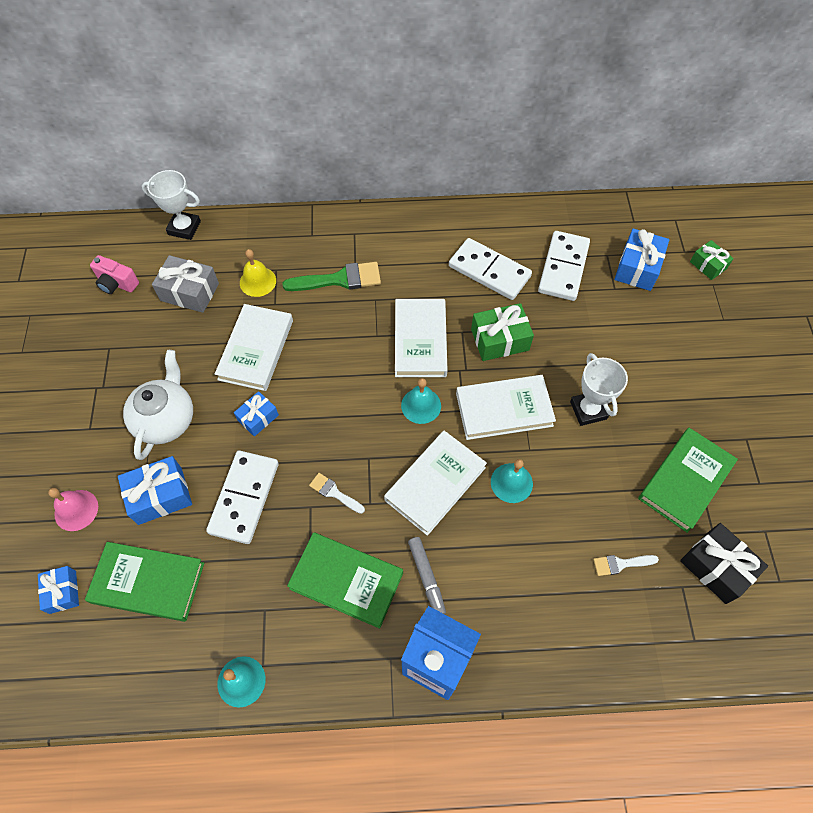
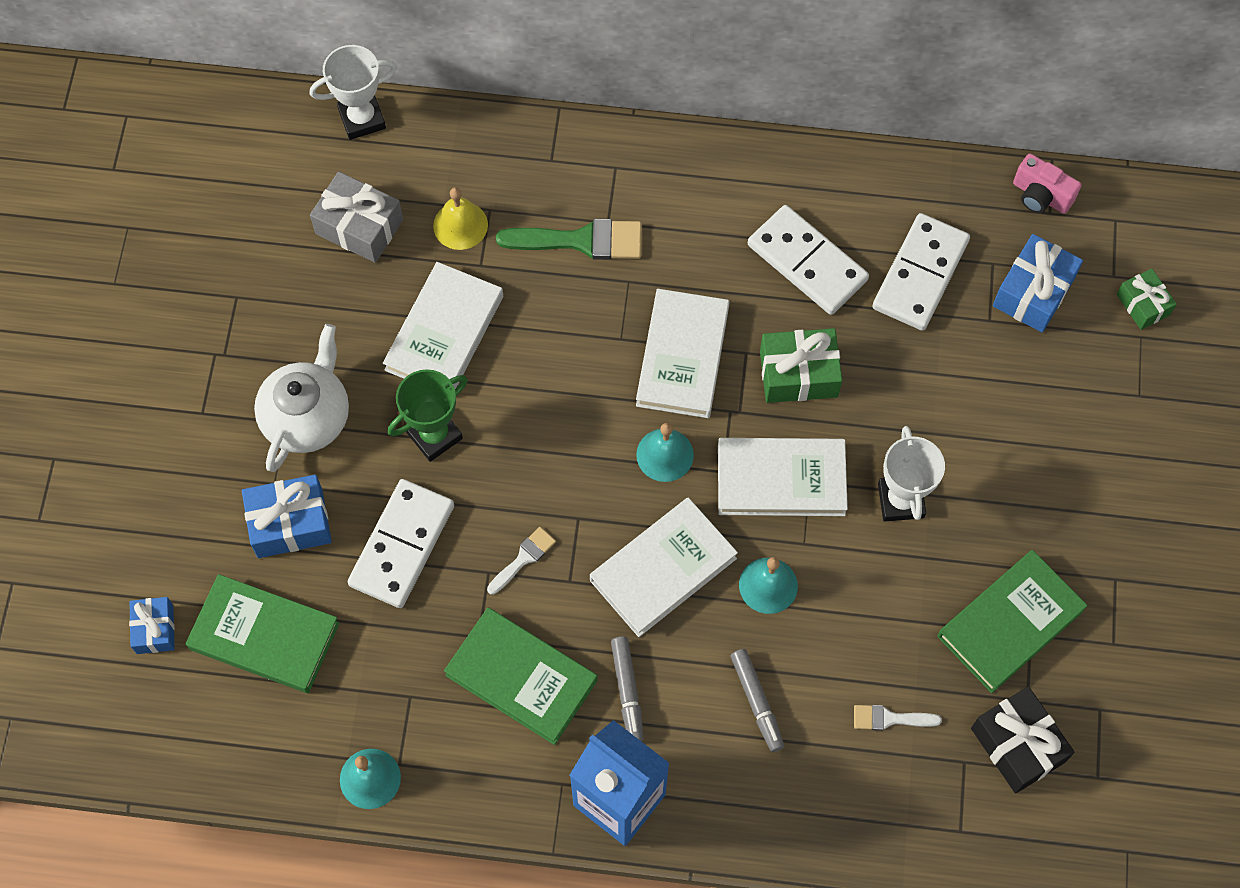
camera: 10 degrees right, 5 degrees up
pink bell [48,488,98,531] -> none
pink camera [90,255,139,294] -> pink camera moved to [1013,154,1082,214]
white trophy [142,170,201,240] -> white trophy turned 45 degrees counterclockwise [310,45,397,140]
blue gift [234,391,279,437] -> green trophy [388,369,468,462]
white brush [309,473,365,514] -> white brush turned 90 degrees clockwise [487,527,556,595]
none -> grey marker [731,649,784,752]

